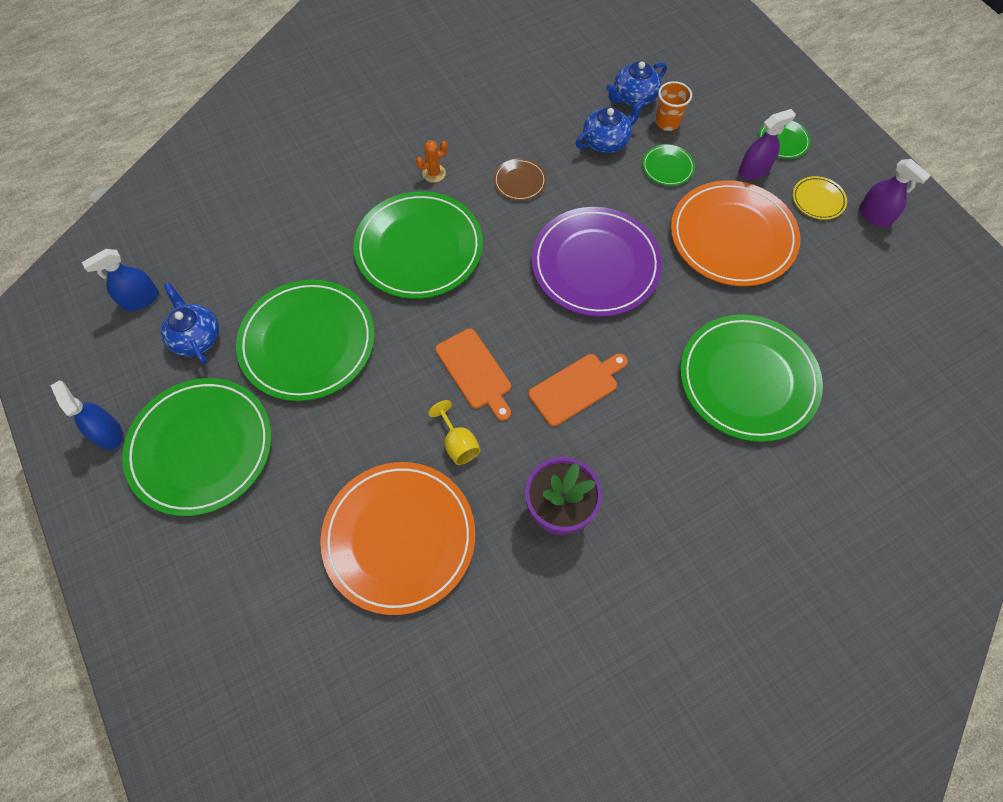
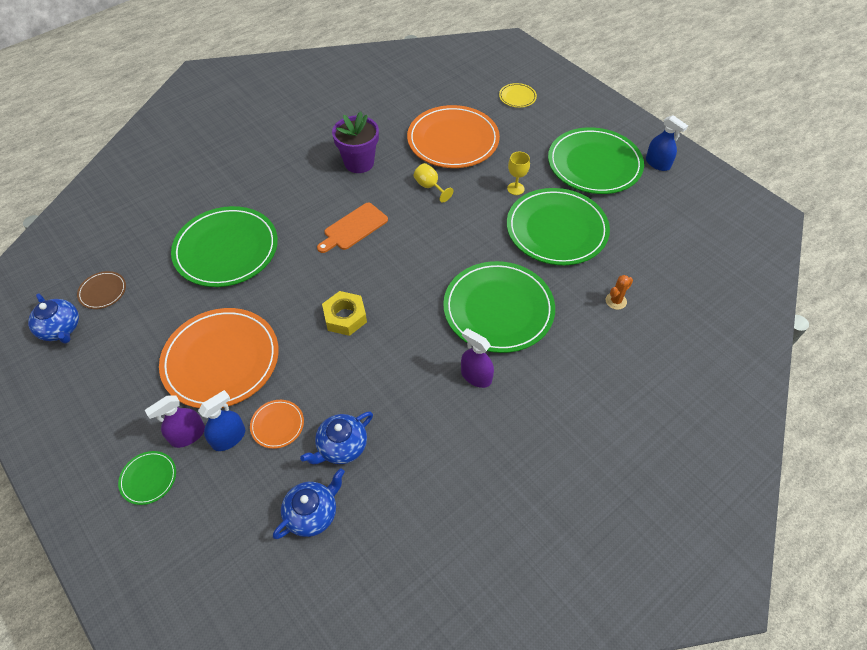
camera: 170 degrees right, 10 degrees down
blue spray bottle [82,249,159,311] -> blue spray bottle moved to [198,390,245,451]
blue teapot [161,283,219,364] -> blue teapot moved to [28,294,79,343]
orange cactus [416,140,448,183] -> orange cactus moved to [606,275,633,310]
orange cutting board [435,328,511,421] -> none
brown plate [494,159,546,201] -> brown plate moved to [77,271,126,309]
purple plate [532,207,662,317] -> yellow nut [322,291,367,336]
green plate [642,144,695,186] -> orange plate [250,400,304,449]
orange cup [655,81,692,131] -> none
yellow plate [793,176,847,220] -> yellow plate moved to [499,83,537,108]
purple spray bottle [859,159,931,227] -> purple spray bottle moved to [461,328,494,388]
none -> yellow goblet [507,152,530,195]

